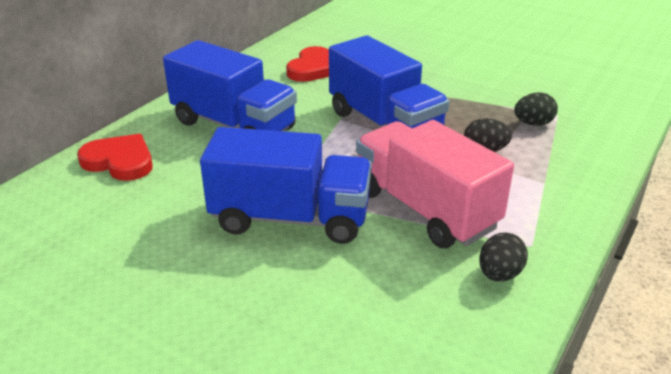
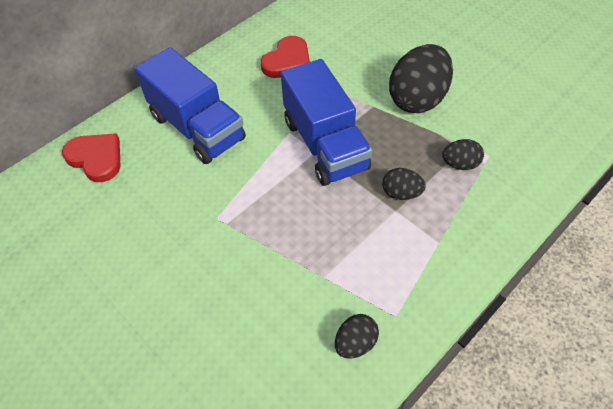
camera: 15 degrees right, 20 degrees up
blue truck [200,127,372,244] -> none
pink truck [356,120,514,248] -> none
none -> black egg [389,44,453,113]

